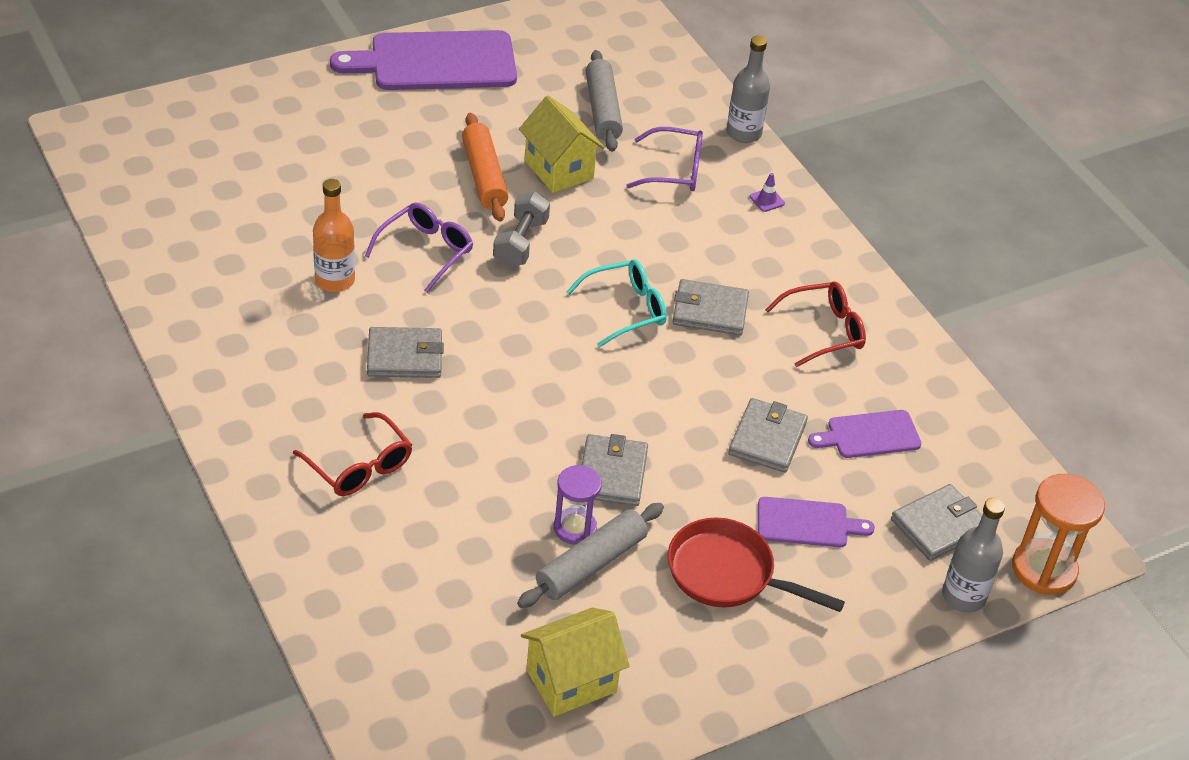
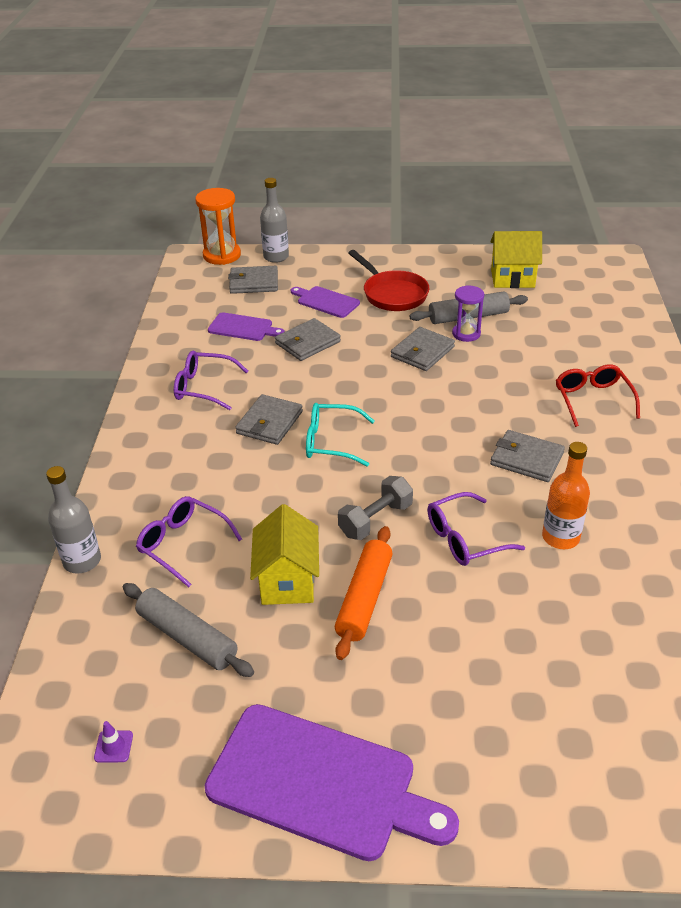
camera: 145 degrees left, 5 degrees down
grey rolling pin [586,50,623,152] -> grey rolling pin turned 75 degrees counterclockwise [123,583,254,677]
grey wallet [673,279,749,335] -> grey wallet turned 75 degrees clockwise [235,394,303,445]
purple traffic cone [750,173,785,212] -> purple traffic cone moved to [94,721,133,762]
red glasses [765,282,866,367] -> purple glasses [174,351,248,410]

